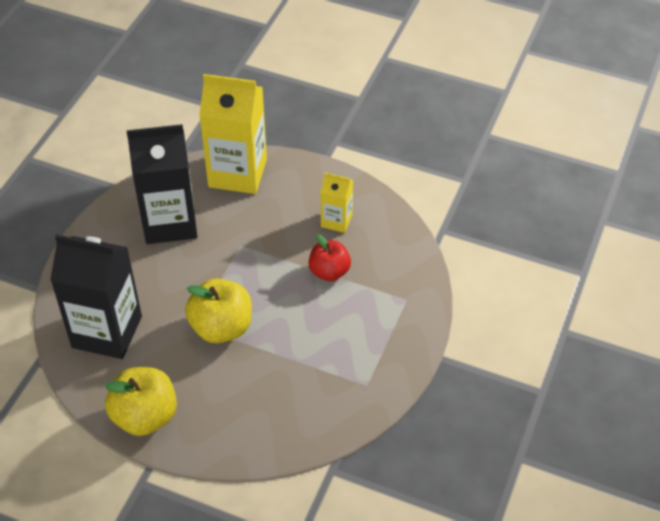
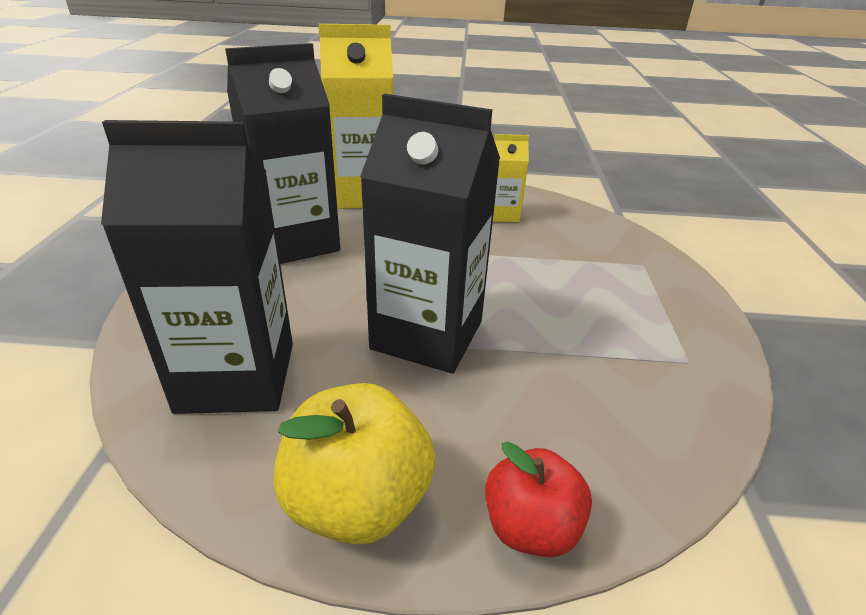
camera: 20 degrees left, 15 degrees down
yellow apple [185,278,252,343] -> black carton [360,94,500,374]
red apple [308,234,351,281] -> red apple moved to [485,442,592,557]

